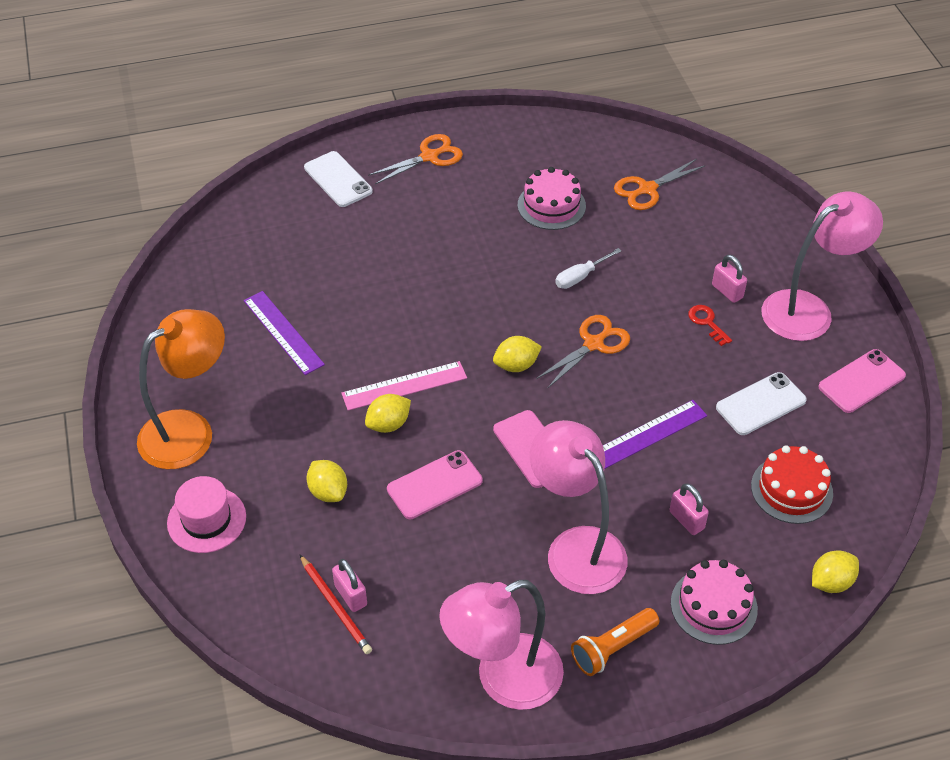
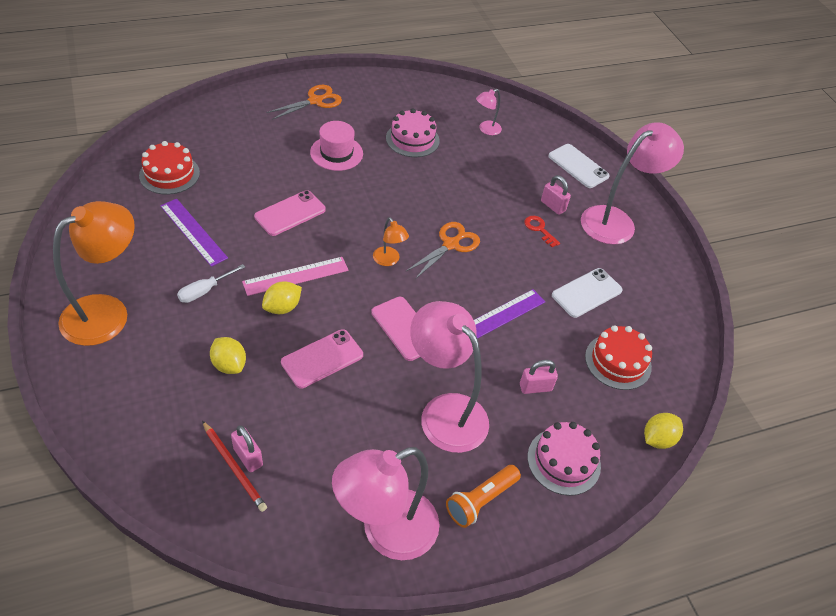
camera: 10 degrees left, 0 degrees up
pink hat [167,476,246,553] -> pink hat moved to [310,121,363,171]
white phone [304,151,373,207] -> white phone moved to [548,144,610,188]
yellow lemon [493,336,542,372] -> orange lamp [373,217,409,266]
white screwdriver [555,248,621,289] -> white screwdriver moved to [177,264,245,303]
orange scissors [614,159,705,210] -> pink lamp [476,89,502,135]
pink padlock [669,483,709,535] -> pink padlock turned 60 degrees counterclockwise [520,360,558,394]
pink phone [818,349,906,413] -> pink phone moved to [254,190,326,236]
none -> red cake [139,141,200,195]

